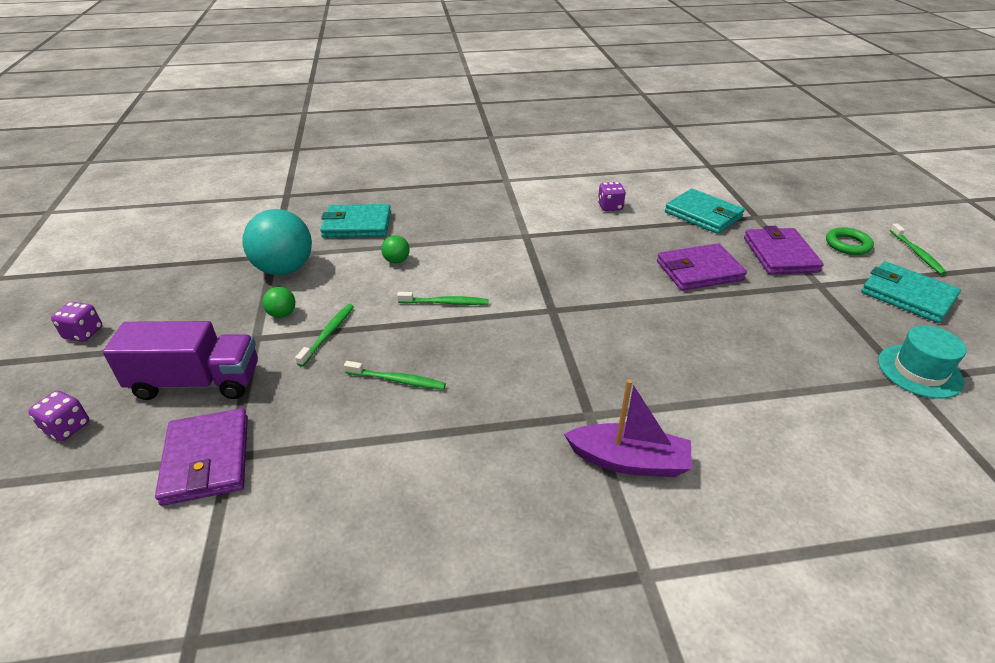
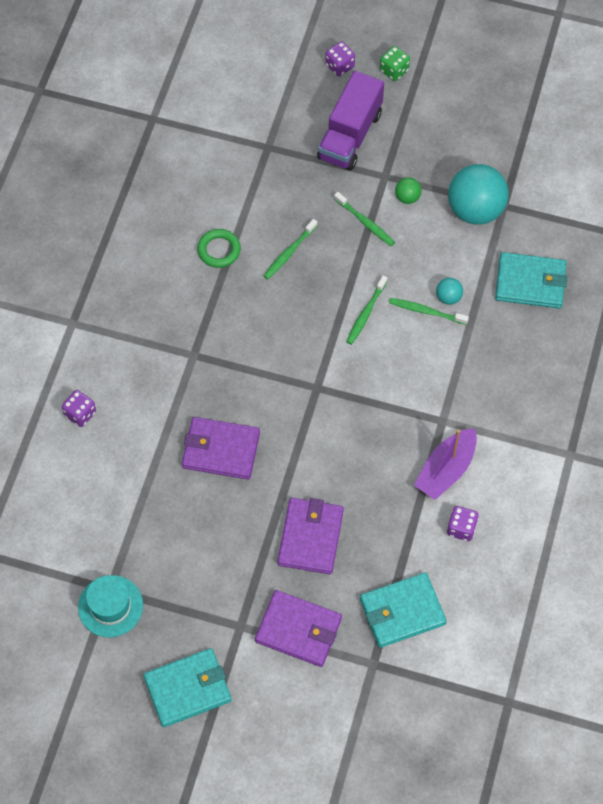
camera: 115 degrees right, 25 degrees up
purple dice [51,302,102,342] -> purple dice moved to [62,390,96,427]
purple wallet [155,408,248,506] -> purple wallet moved to [182,417,260,479]
turquoise wallet [320,204,391,238] -> turquoise wallet turned 75 degrees clockwise [495,252,567,309]
green ball [381,235,410,263] -> turquoise ball [436,278,463,305]
purple boat [564,379,692,477] -> purple boat moved to [414,428,477,500]
green ring [826,227,874,255] -> green ring moved to [197,229,241,268]
green toothbrush [890,224,947,275] -> green toothbrush moved to [389,298,469,325]
none -> green dice [380,46,410,81]

